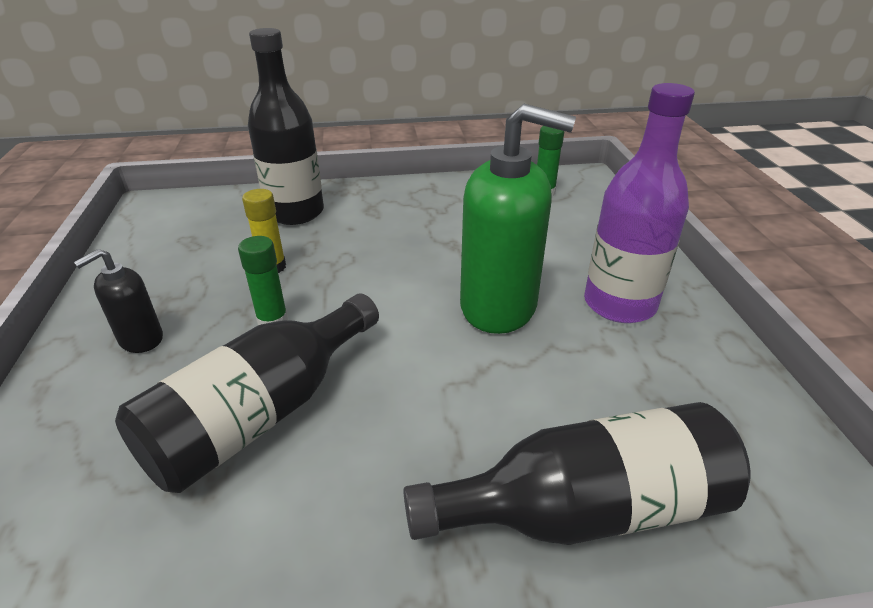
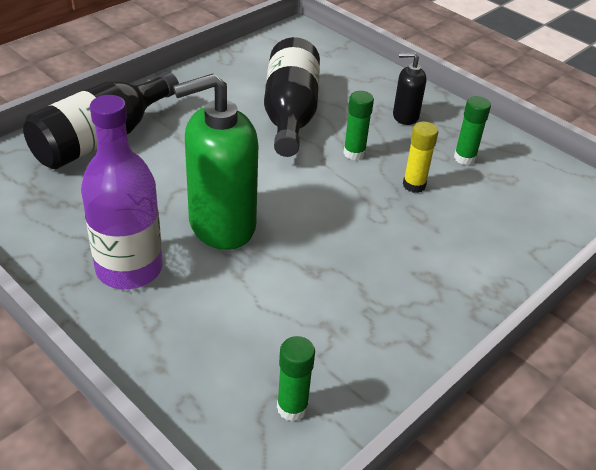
camera: 140 degrees right, 5 degrees up
black soap dispenser [74,249,163,353] -> black soap dispenser turned 90 degrees counterclockwise [393,52,426,125]
black bottle [248,28,324,225] -> none
none -> green glue stick [454,96,491,165]

